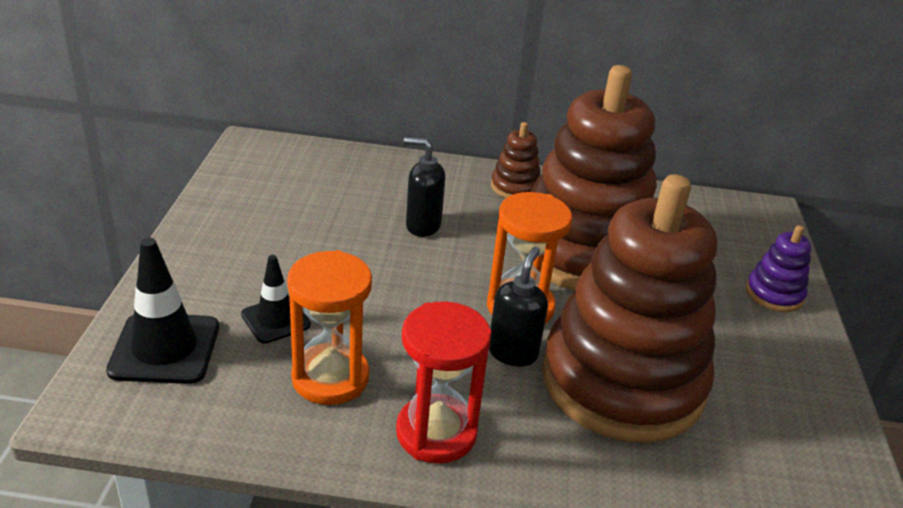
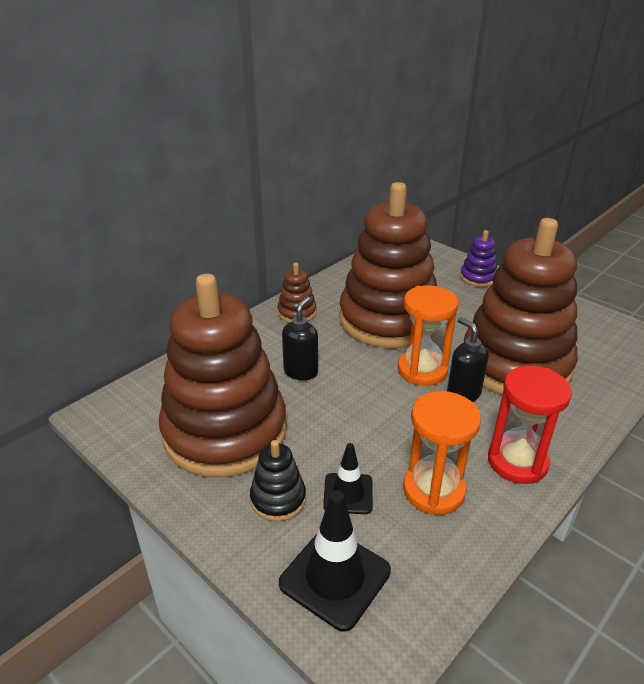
camera: 50 degrees left, 0 degrees up
black soap dispenser [404,137,445,237] -> black soap dispenser turned 150 degrees clockwise [282,296,318,380]
none -> brown stacking toy [159,274,287,478]
none -> black stacking toy [250,440,306,521]

